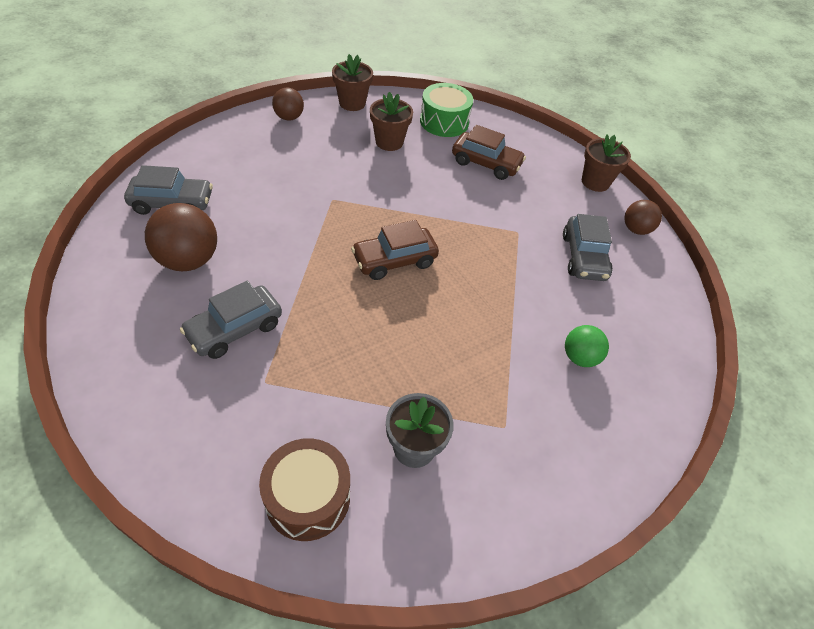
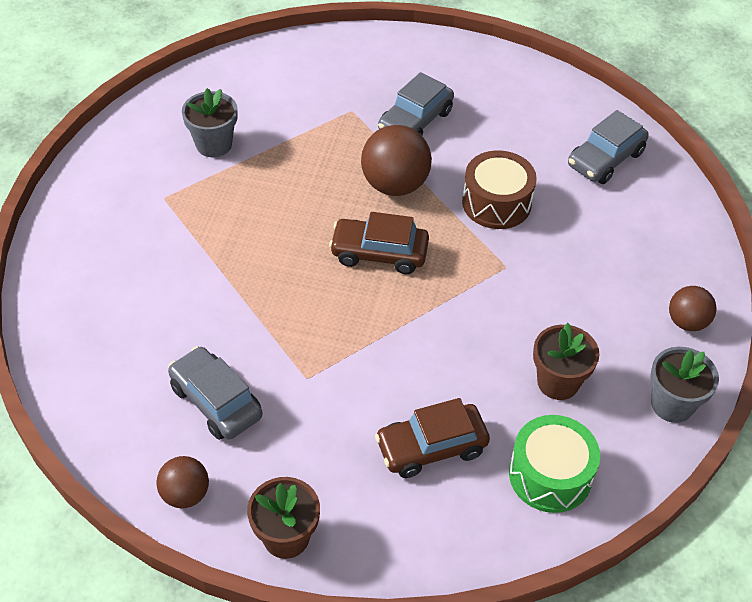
camera: 140 degrees right, 0 degrees up
brown ball [145,203,217,271] -> brown ball moved to [361,125,432,196]
grey car [180,281,282,359] -> grey car turned 150 degrees counterclockwise [378,72,454,135]
brown drum [259,438,350,541] -> brown drum moved to [462,150,537,229]
brown flower pot [332,54,373,111] -> grey flower pot [650,347,719,423]
brown car [351,220,439,280] -> brown car turned 105 degrees counterclockwise [329,212,429,274]
green ball [565,325,609,367] -> none

